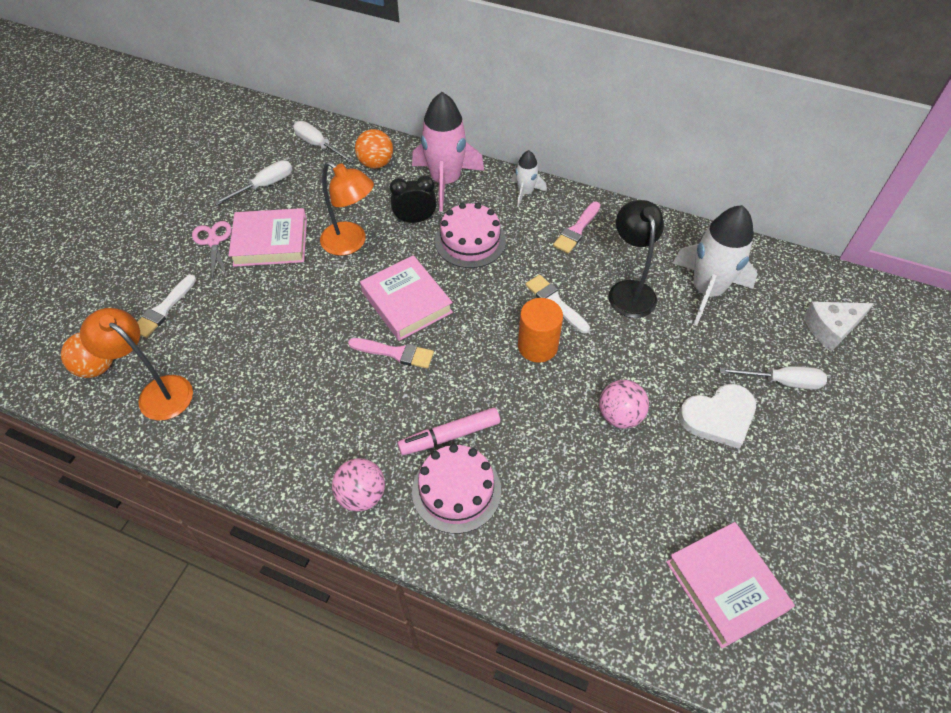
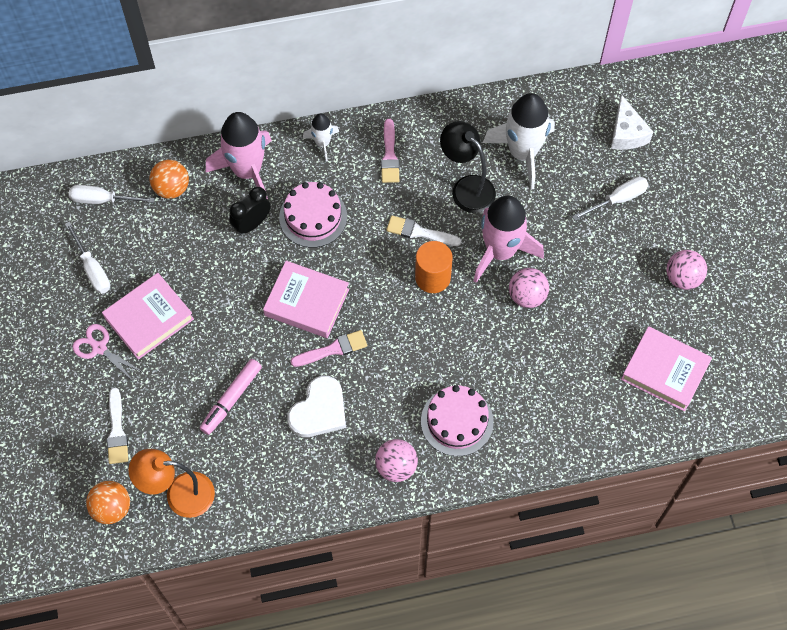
camera: 35 degrees left, 10 degrees up
white screwdriver [214,160,292,205] -> white screwdriver turned 135 degrees clockwise [65,222,110,294]
orange lamp [320,161,374,256] -> none
pink marker [398,408,500,455] -> pink marker moved to [200,359,262,435]
white heart [679,384,756,449] -> white heart moved to [287,376,346,437]
white cheese [803,302,874,352] -> white cheese turned 45 degrees counterclockwise [611,95,653,150]
none -> pink rocket [473,196,544,283]
none -> pink ball [666,250,707,290]

